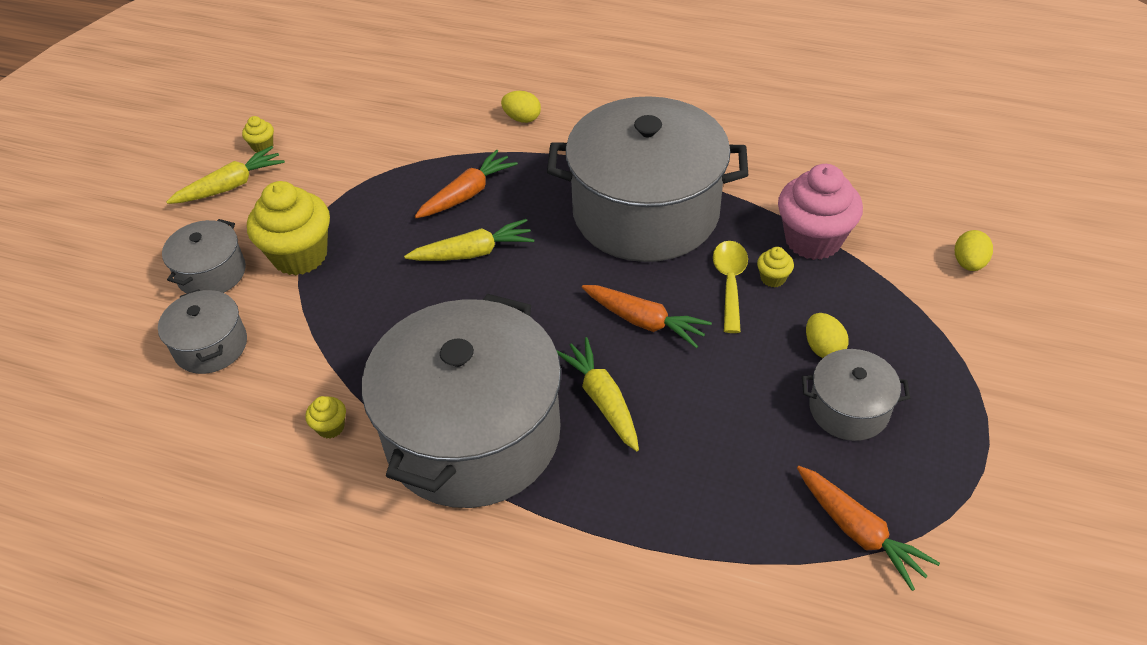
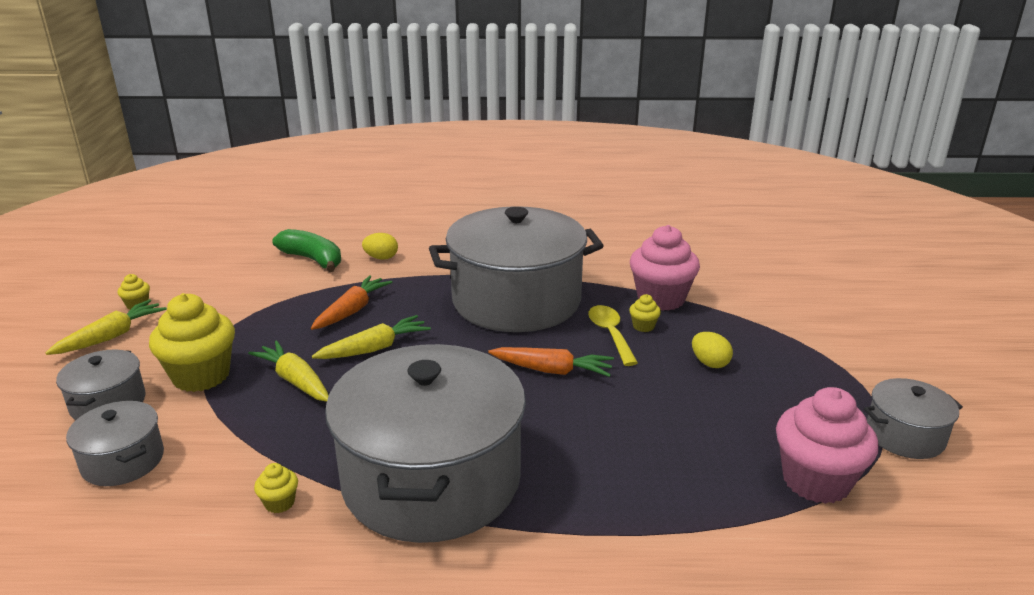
camera: 20 degrees left, 20 degrees down
yellow carrot [557,337,639,451] -> yellow carrot moved to [248,340,329,402]
orange carrot [797,466,940,591] -> pink cupcake [776,387,879,504]
grey pot [802,349,910,441] -> grey pot moved to [864,378,963,459]
yellow egg [955,230,993,271] -> none
none -> green banana [272,229,341,272]

